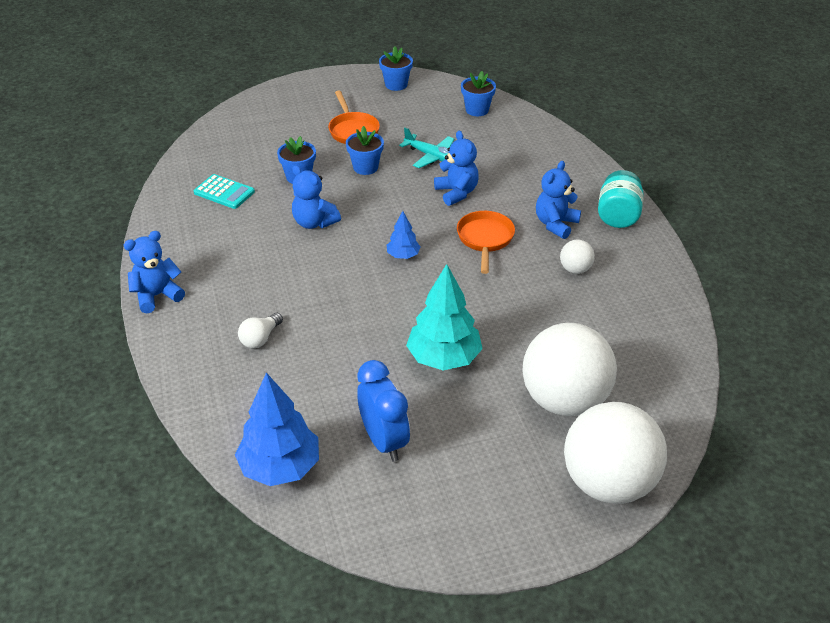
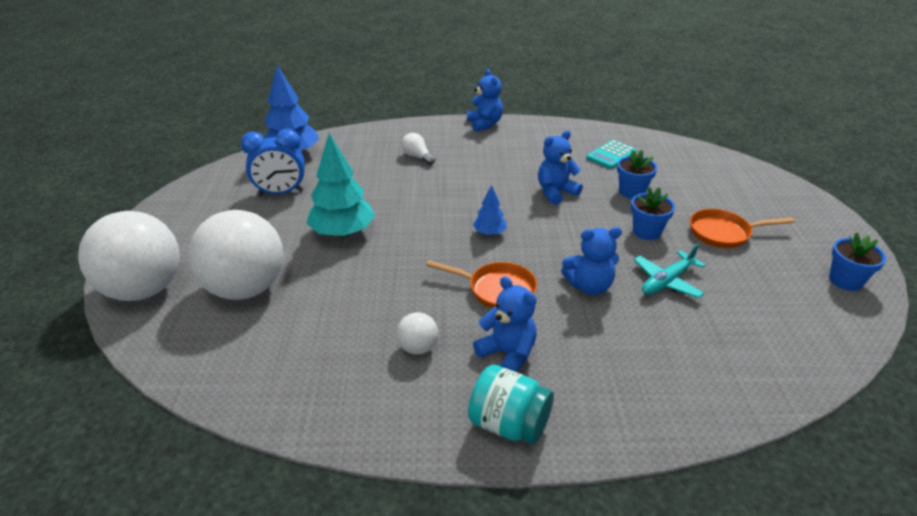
camera: 105 degrees right, 5 degrees down
blue flower pot [461,71,496,116] -> none

